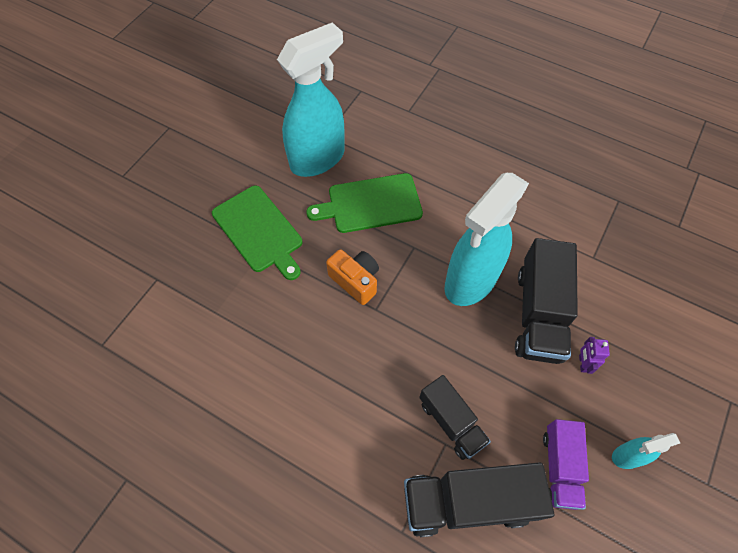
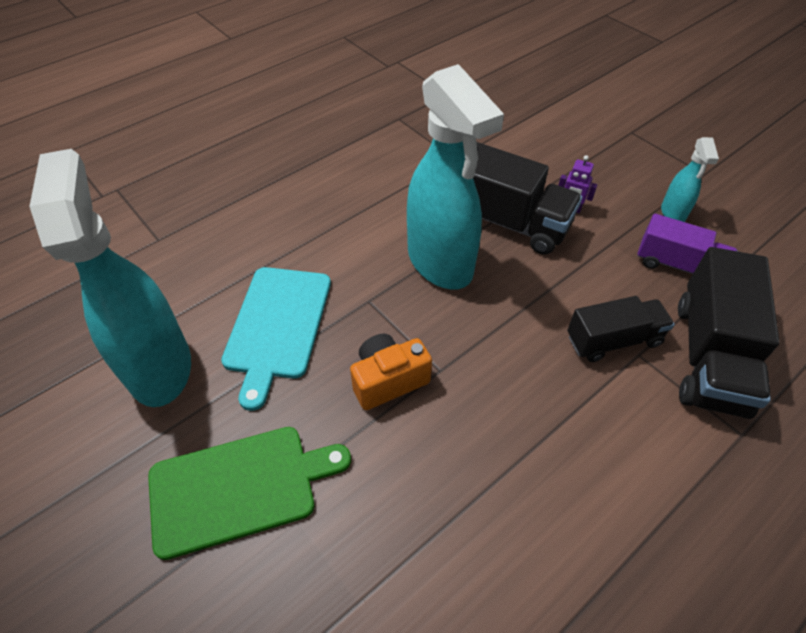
camera: 70 degrees left, 10 degrees down
green cutting board [306,173,423,233] -> turquoise cutting board [221,267,331,411]

